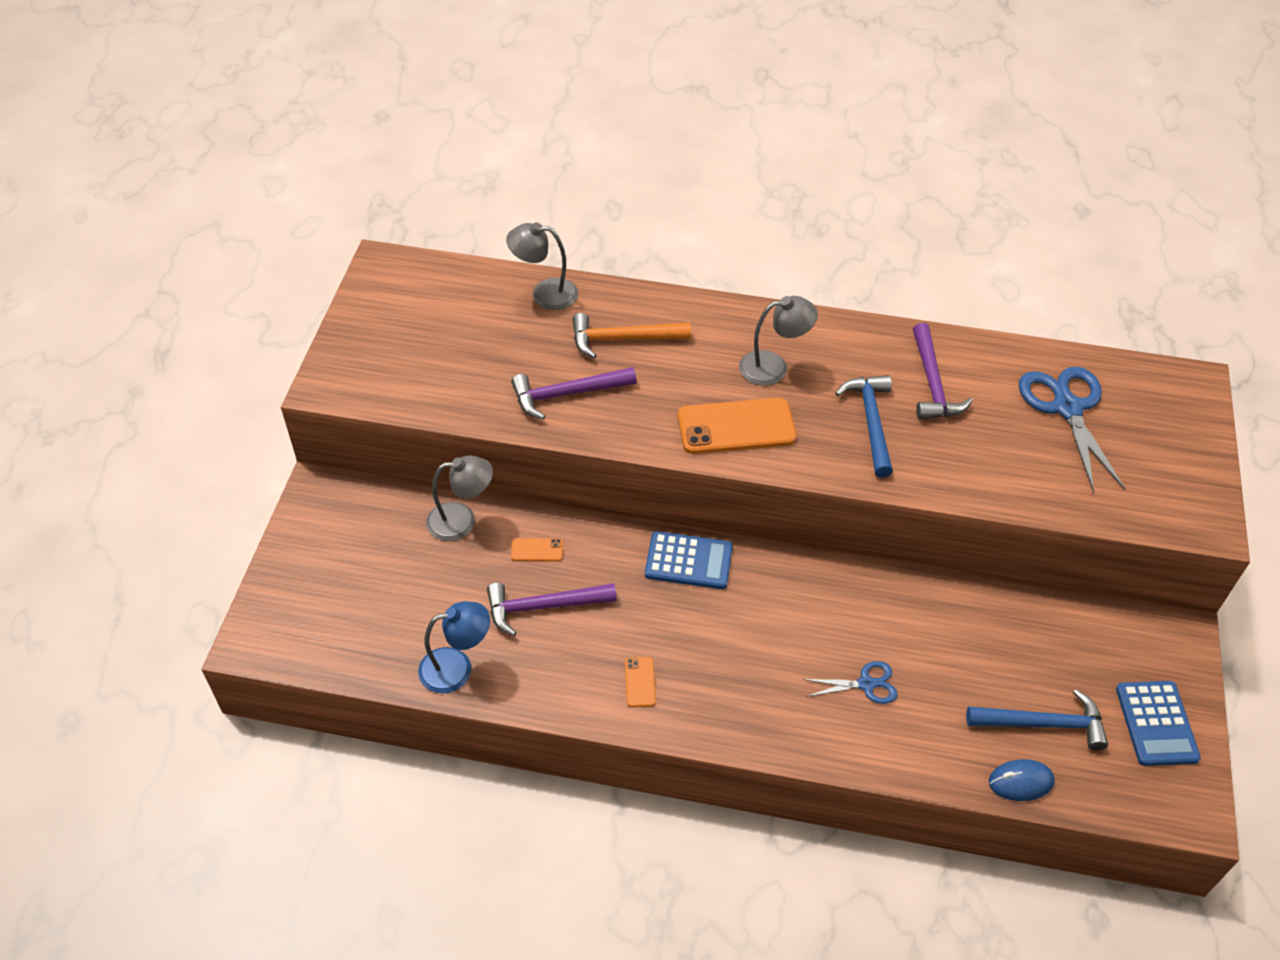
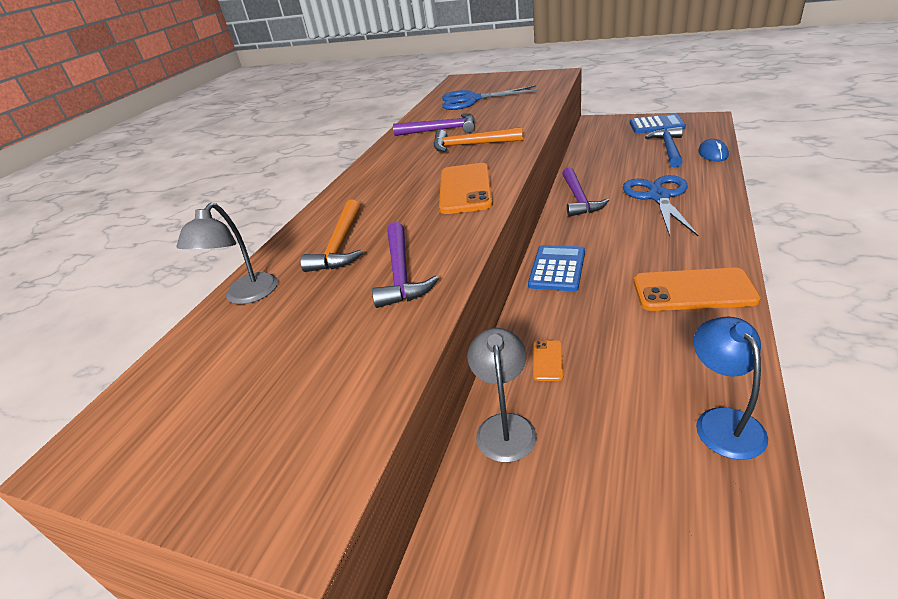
camera: 75 degrees left, 15 degrees down
purple hammer [487,583,617,636] -> purple hammer moved to [562,167,609,217]
orange phone [625,657,656,707] -> orange phone [634,268,761,311], size x2.19
grey lamp [739,296,818,386] -> none
blue scissors [803,661,898,704] -> blue scissors [623,175,698,236], size x1.87
blue hammer [835,375,893,477] -> orange hammer [433,127,523,152]

